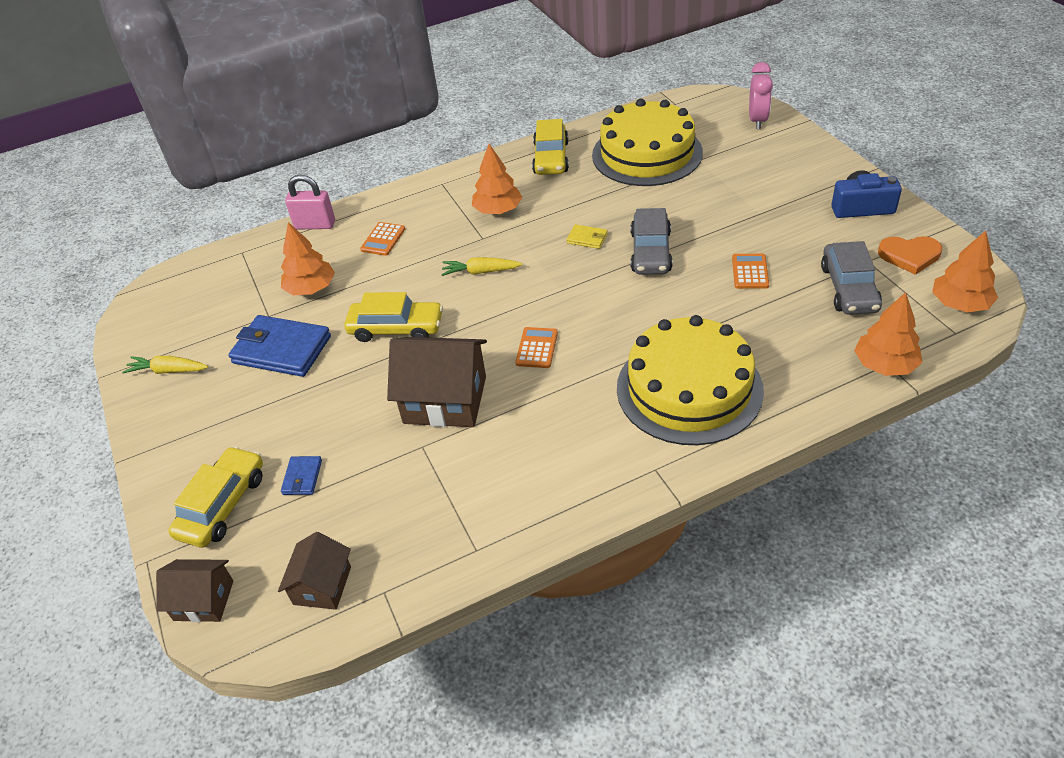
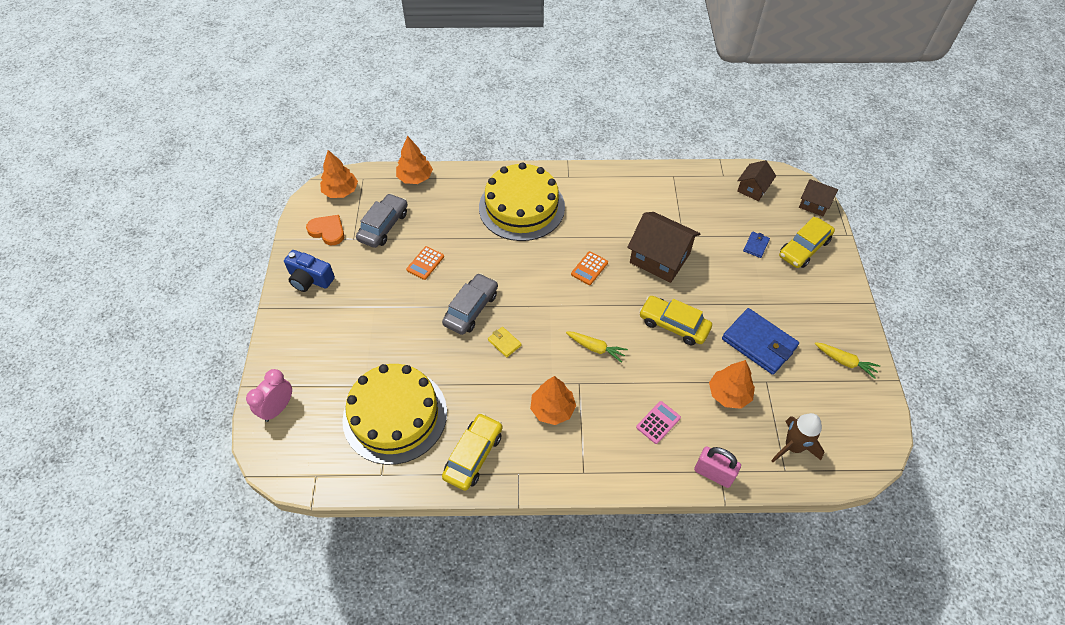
camera: 160 degrees left, 10 degrees up
orange calculator [360,222,405,256] -> pink calculator [636,401,681,444]
none -> brown rocket [771,413,825,462]

